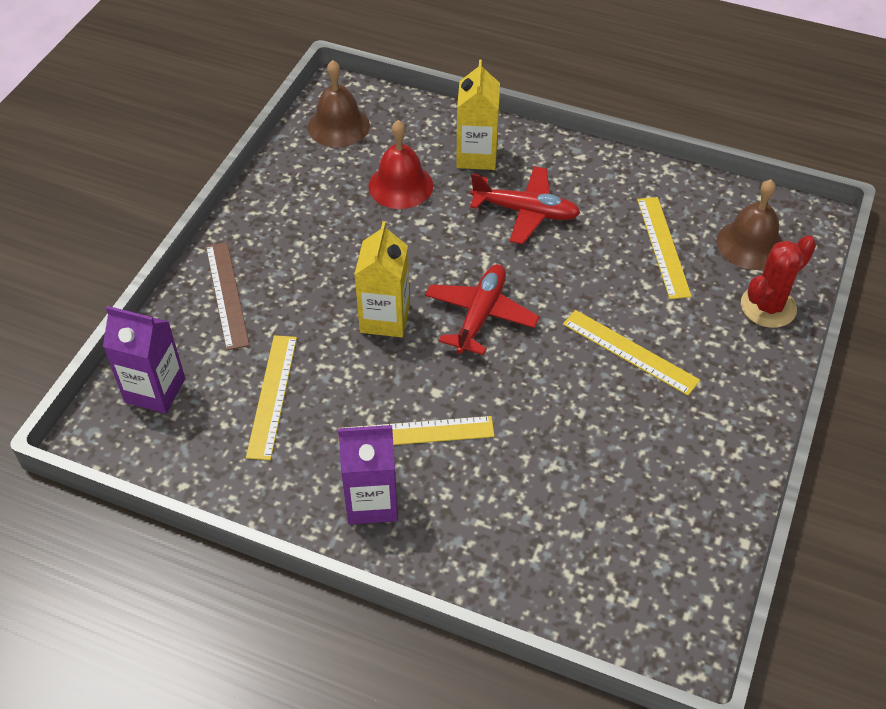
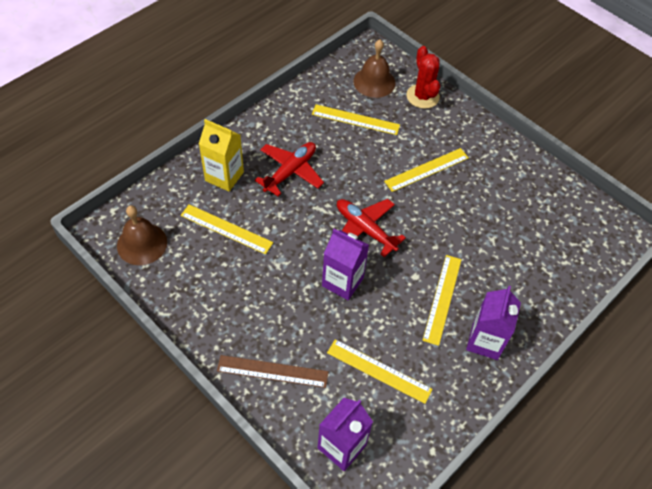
camera: 70 degrees left, 5 degrees up
yellow carton [354,221,410,337] -> purple carton [322,229,369,300]
red bell [368,120,433,209] -> yellow ruler [181,204,273,254]

